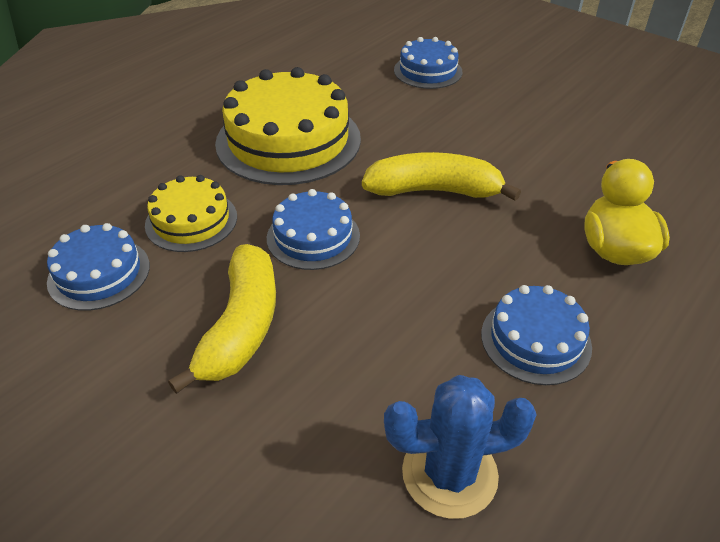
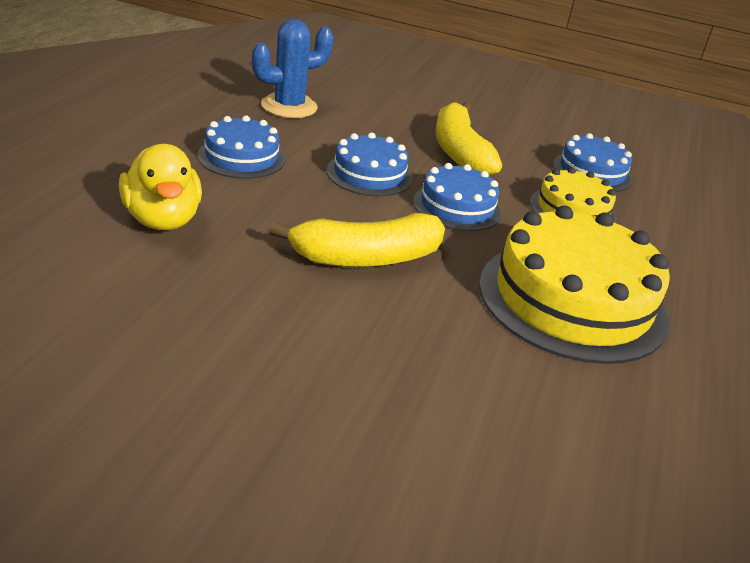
camera: 155 degrees right, 10 degrees down
blue cake [394,37,462,89] -> blue cake moved to [327,132,412,196]

